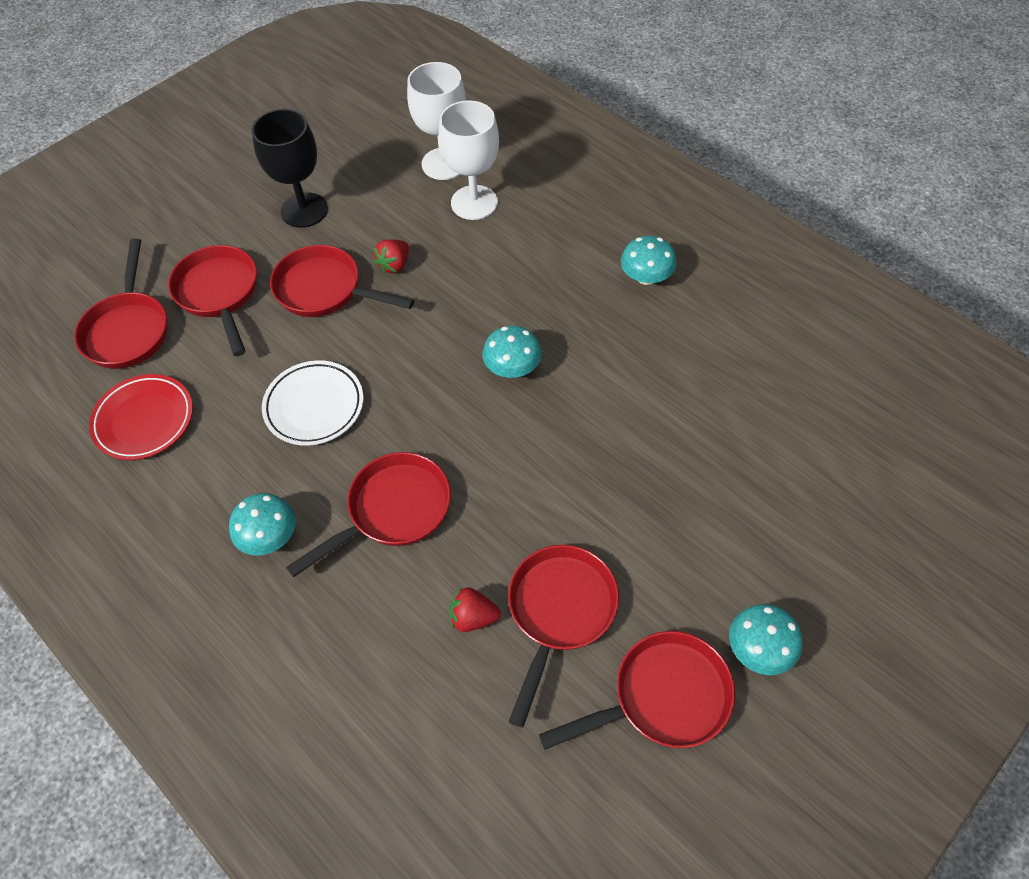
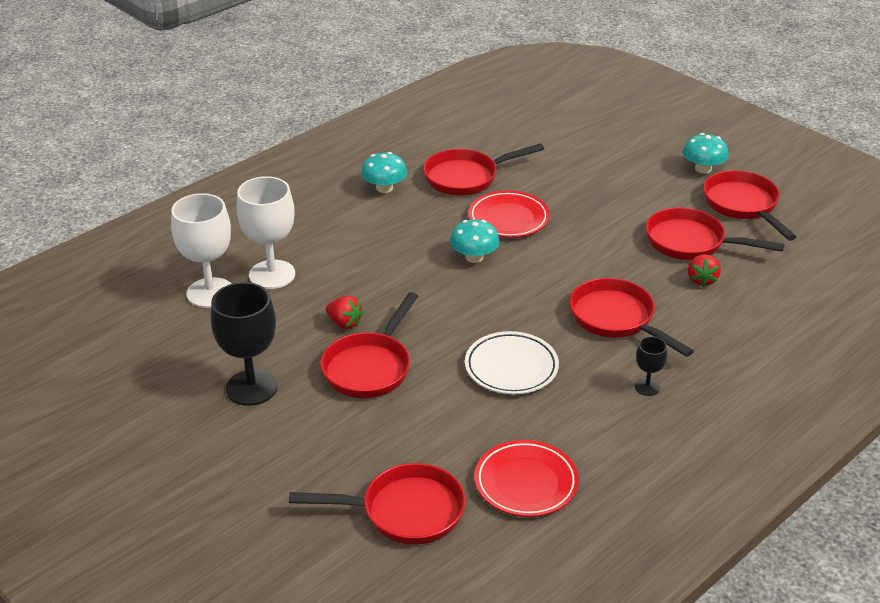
camera: 90 degrees left, 20 degrees down
red pan [168,245,257,356] -> red pan moved to [423,143,544,196]
turquoise mushroom [229,493,296,556] -> black goblet [635,337,667,396]
none -> red plate [468,191,550,238]

